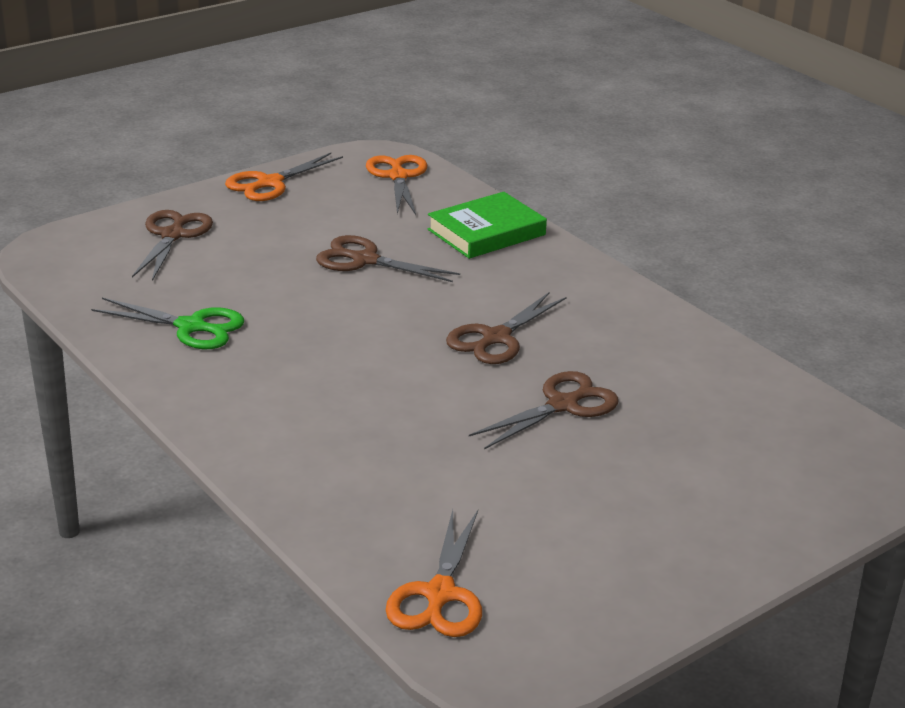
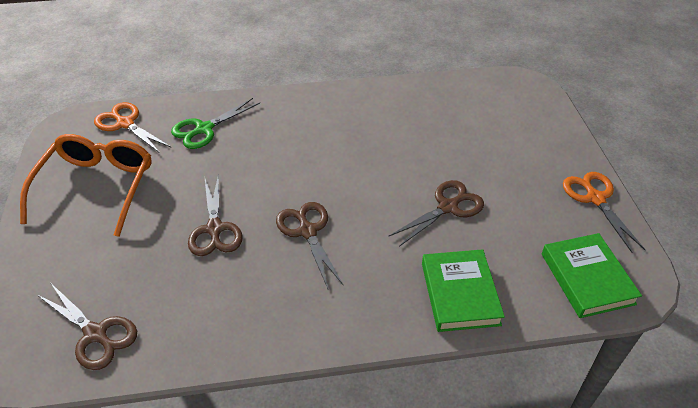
camera: 120 degrees right, 15 degrees up
green scissors [91,298,244,349] -> green scissors moved to [171,98,260,149]
brown scissors [132,210,213,281] -> brown scissors moved to [37,285,137,370]
orange scissors [366,155,427,215] -> green book [542,233,642,318]
none -> orange glasses [20,134,152,237]

